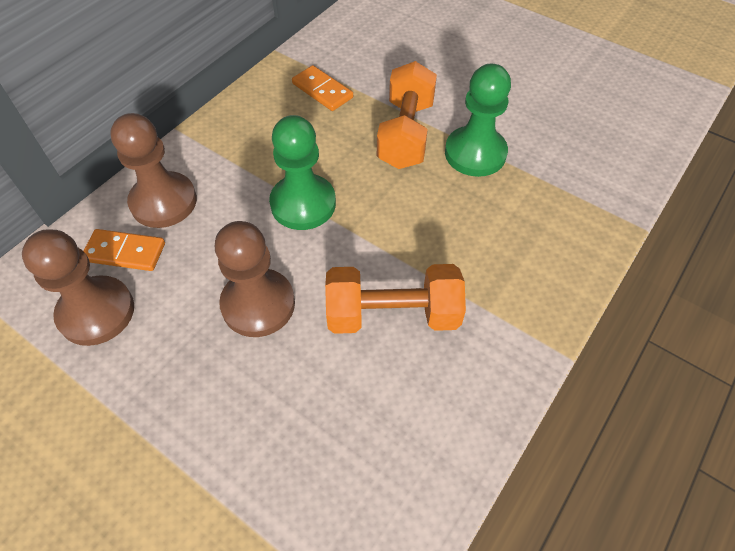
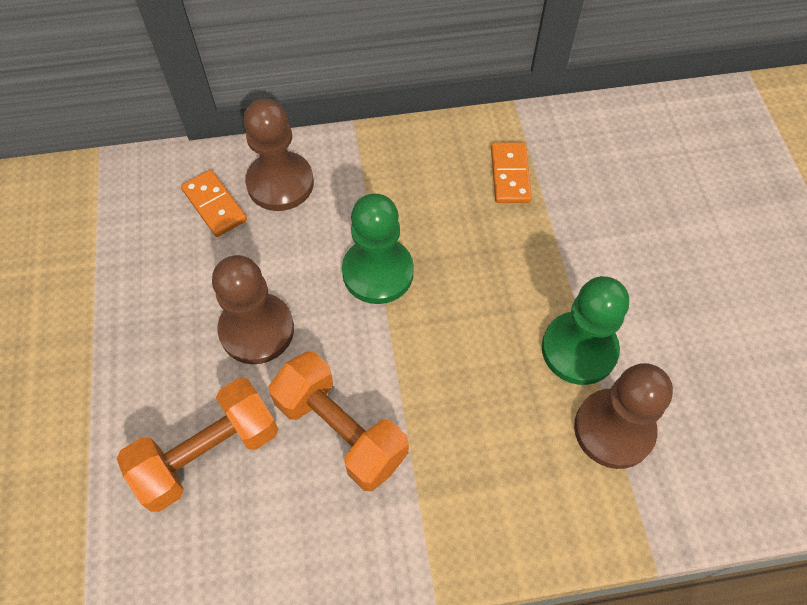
camera: 45 degrees right, 5 degrees up
brown pawn [22,229,134,346] -> brown pawn moved to [574,363,673,469]
orange dumbbell [377,61,437,169] -> orange dumbbell moved to [117,378,278,512]

